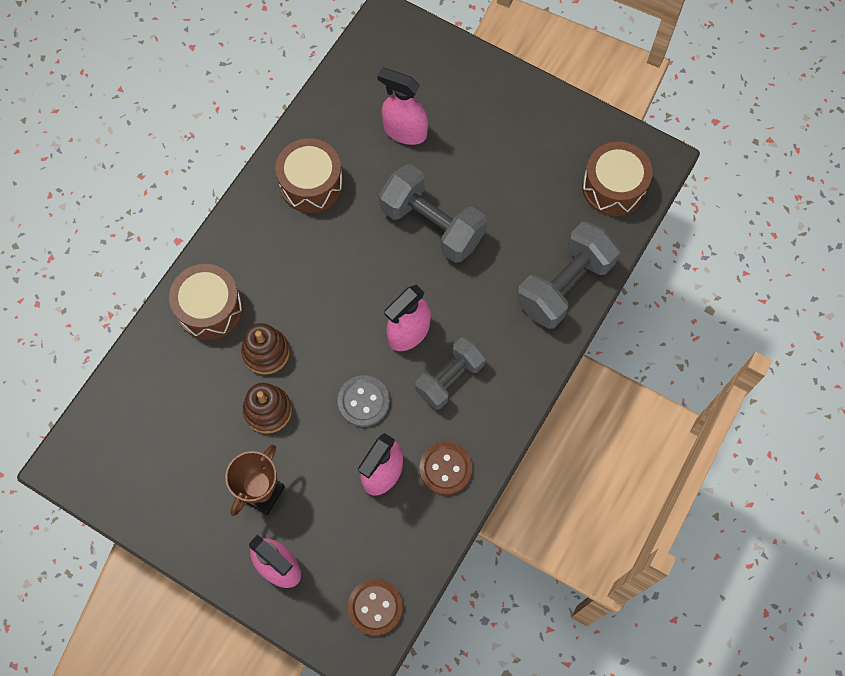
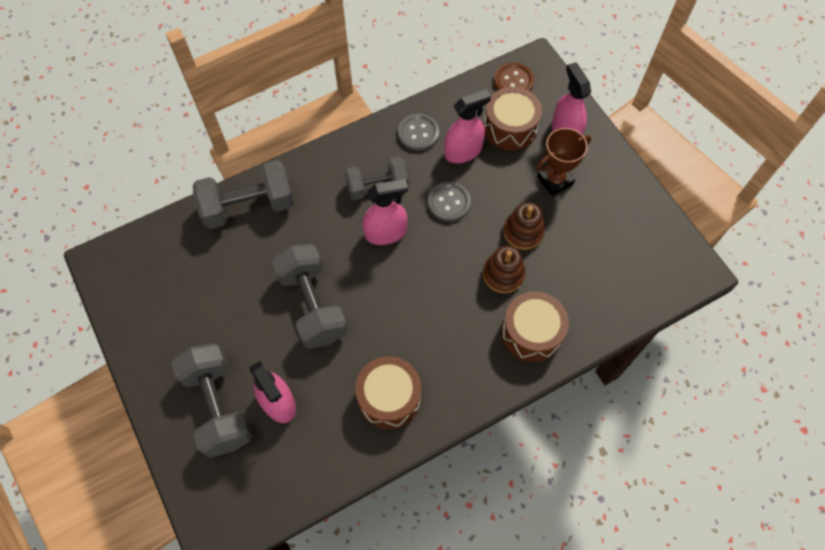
camera: 150 degrees left, 5 degrees down
brown button [419,442,473,495] -> grey button [398,114,439,151]
brown drum [582,142,653,216] -> brown drum moved to [484,87,542,151]
none -> grey dumbbell [171,343,252,458]

